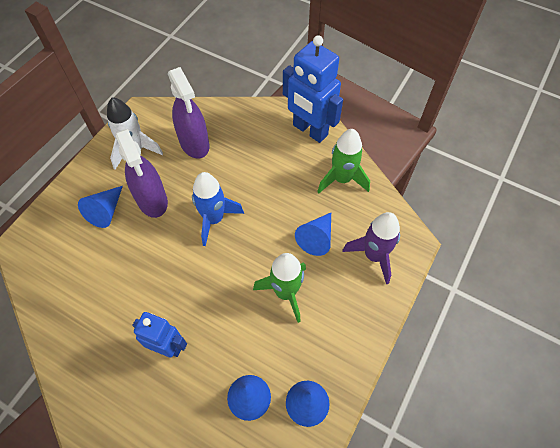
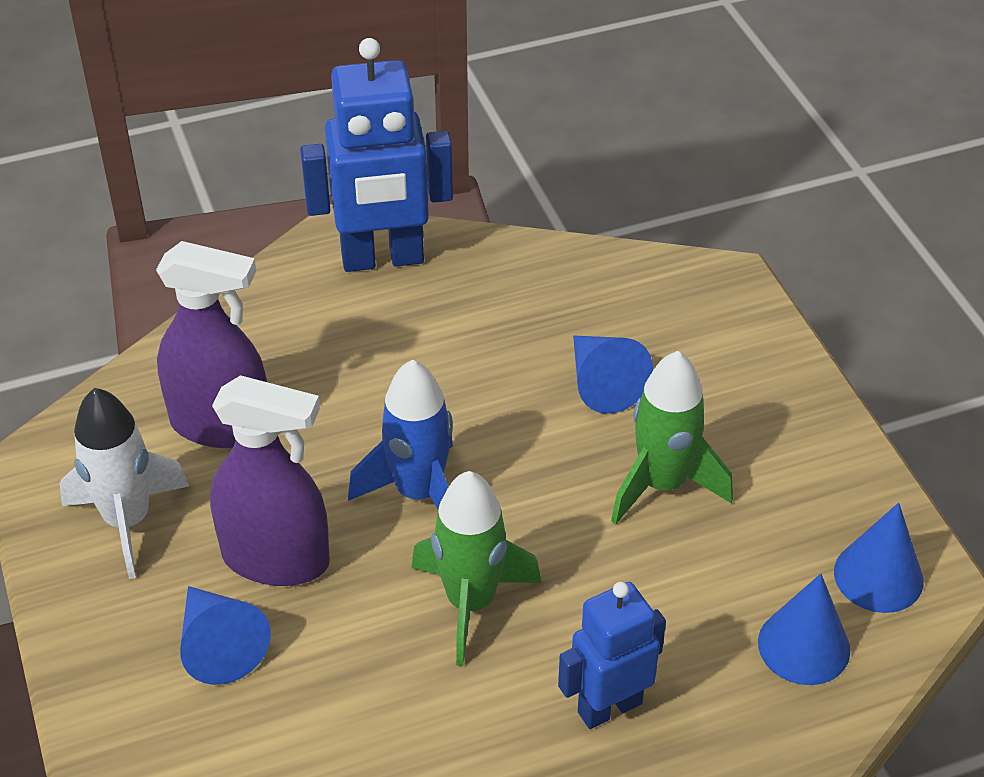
camera: 50 degrees left, 15 degrees down
green rocket [317,129,370,193] -> green rocket moved to [411,471,541,666]
purple rocket [342,212,400,284] -> none

